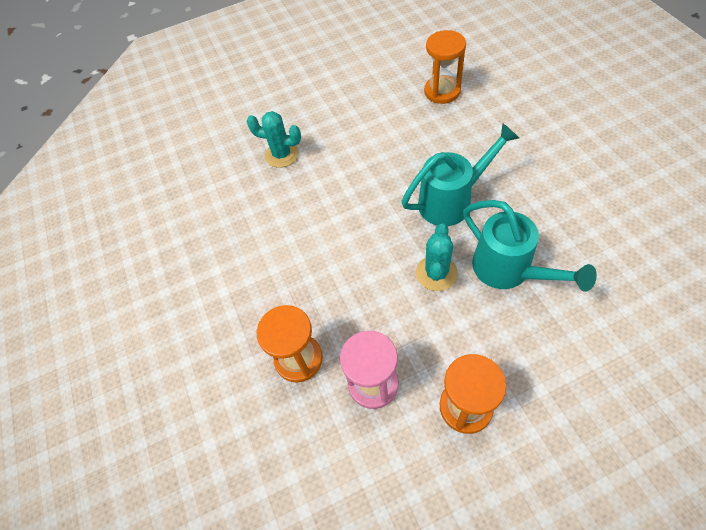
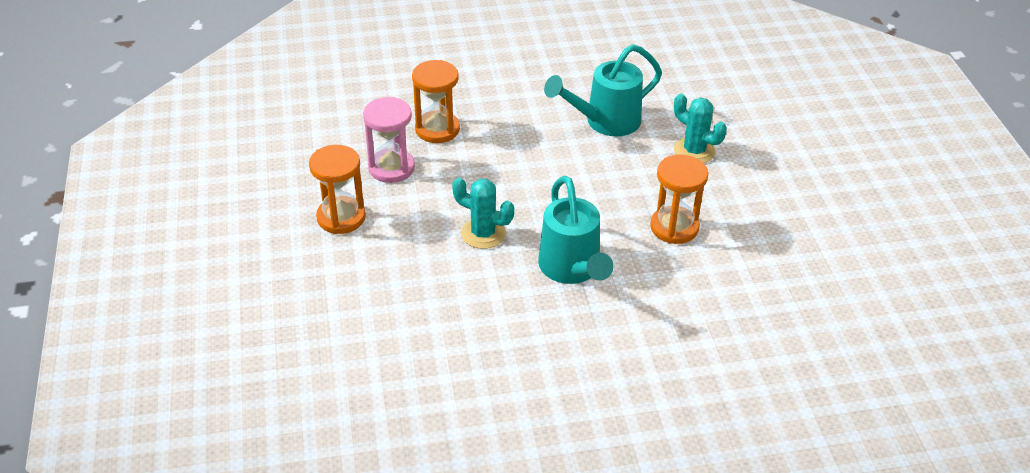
camera: 95 degrees right, 15 degrees down
turquoise cactus [246,111,301,168] -> turquoise cactus turned 75 degrees counterclockwise [674,93,727,163]
orange hourglass [424,30,466,104] -> orange hourglass moved to [650,154,708,244]
turquoise watering can [463,200,597,292] -> turquoise watering can moved to [544,44,662,136]

